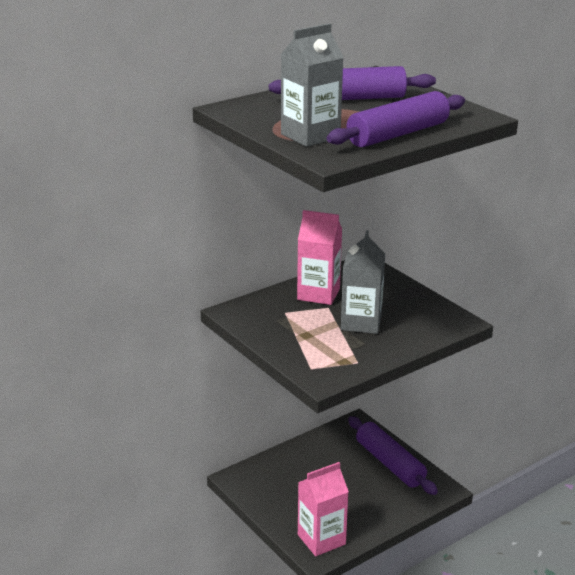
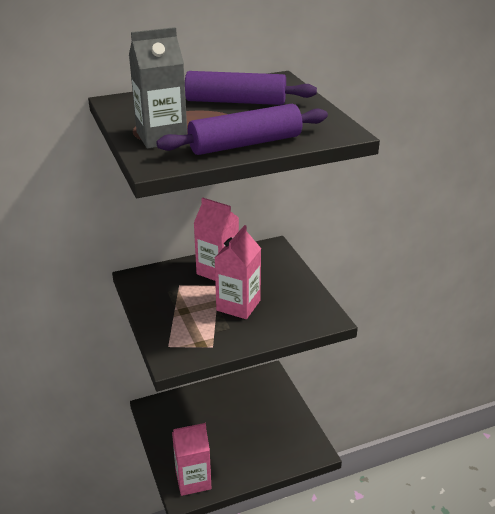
camera: 15 degrees right, 5 degrees up
grey carton [341,230,385,334] -> pink carton [215,225,261,319]
purple rolling pin [348,416,438,495] -> none

